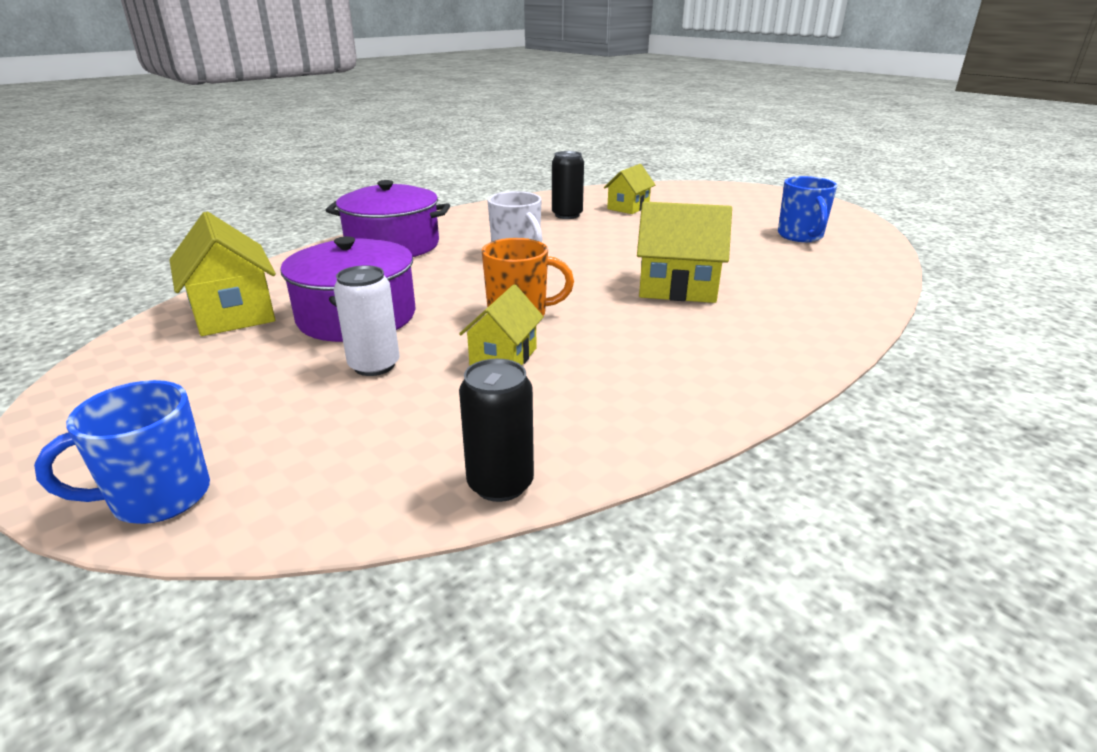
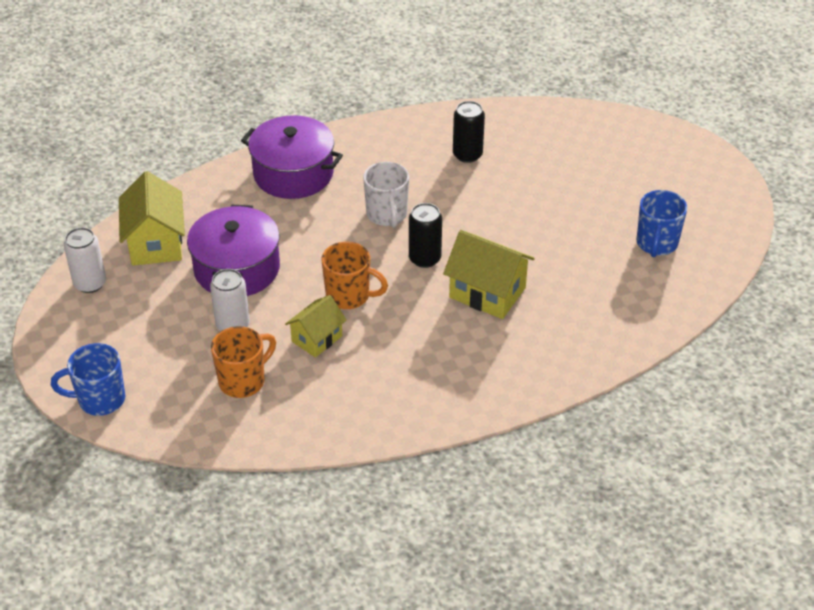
camera: 20 degrees right, 15 degrees up
black can [459,359,534,502] -> black can moved to [409,203,442,268]
yellow house [604,164,655,214] -> none
none -> white can [64,227,106,293]
none -> orange mug [211,326,276,398]

